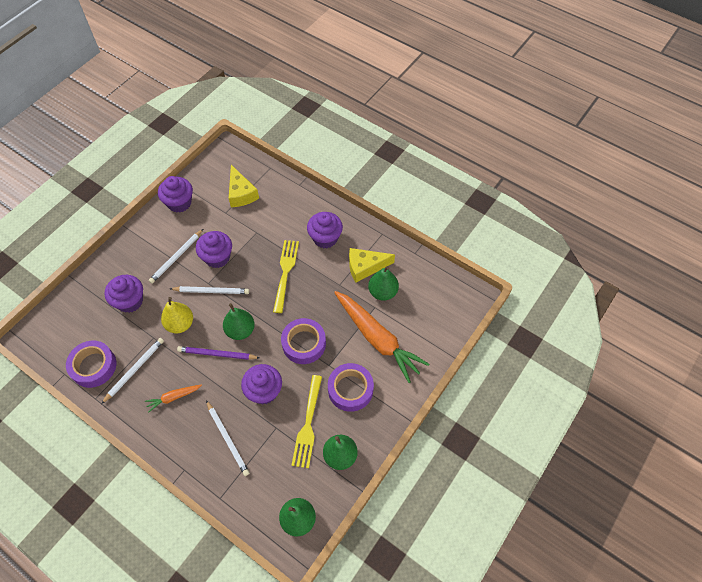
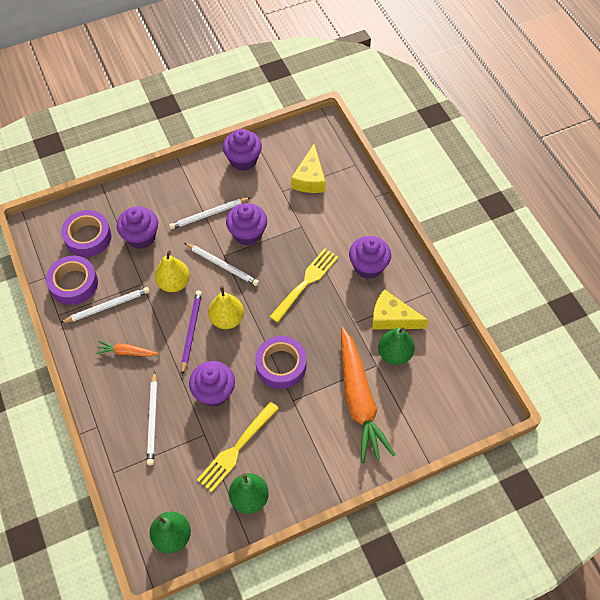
camera: 30 degrees right, 0 degrees up
purple pencil [177,346,260,360] -> purple pencil turned 60 degrees clockwise [181,290,202,375]
green pear [223,303,255,340] -> yellow pear [208,286,244,329]
purple tape [328,363,374,412] -> purple tape moved to [61,210,111,257]

